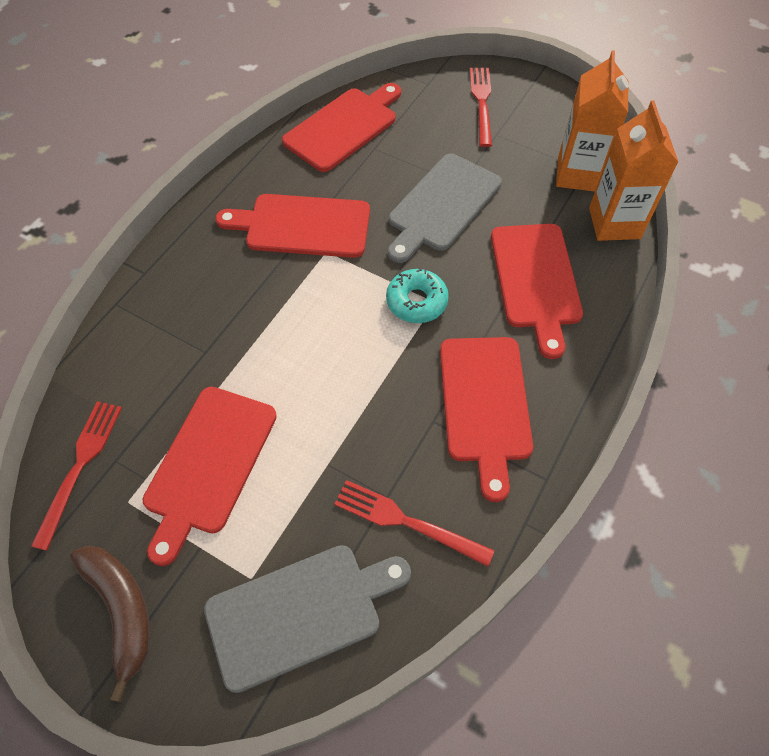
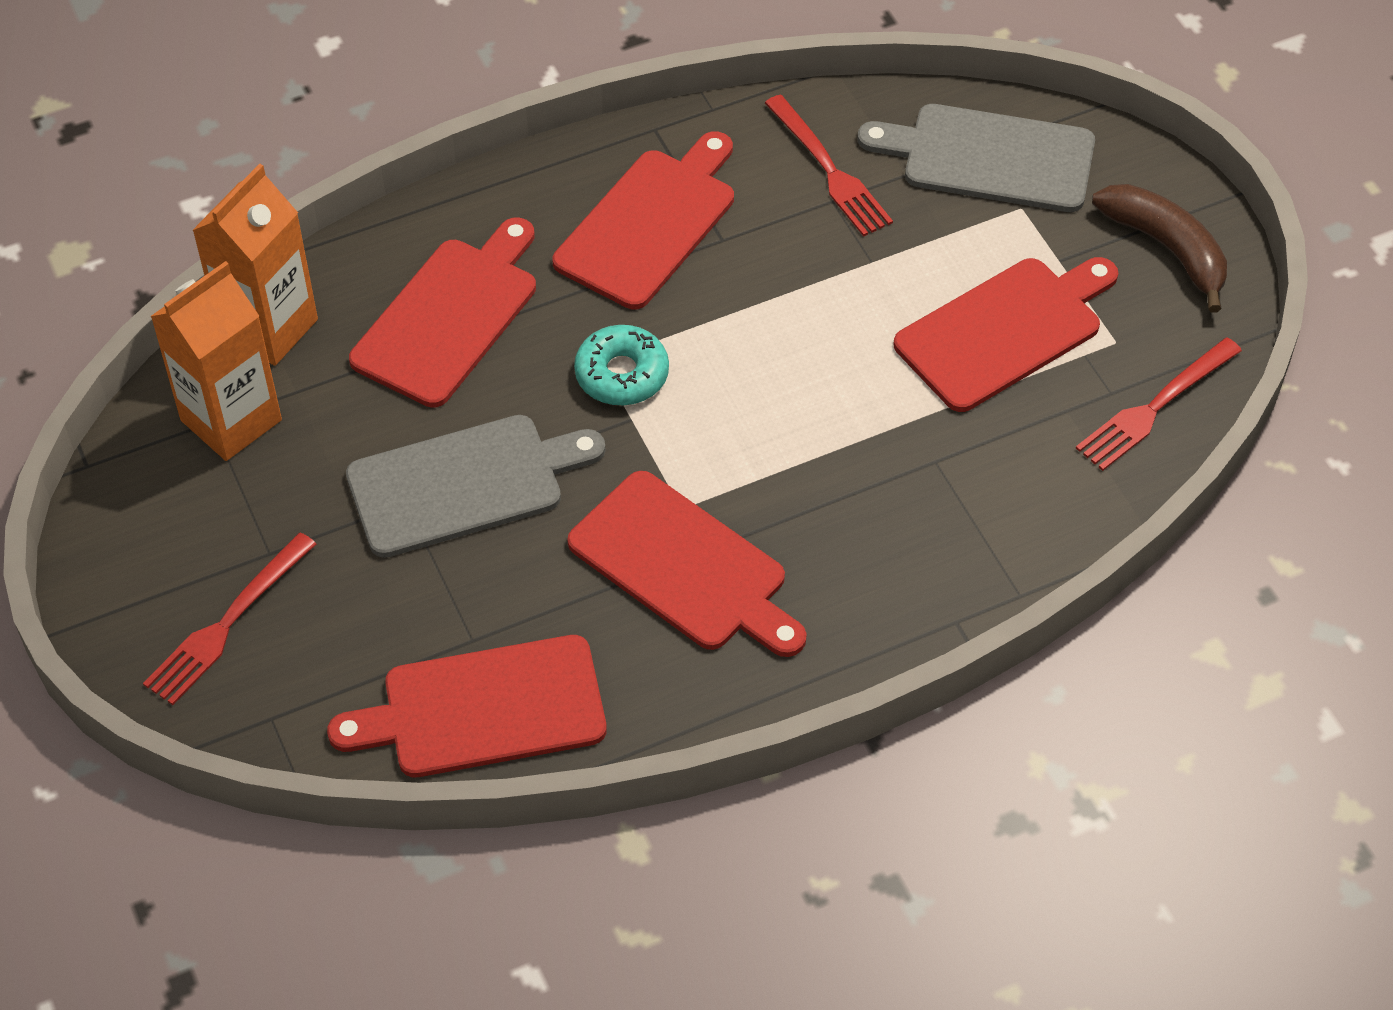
camera: 145 degrees left, 5 degrees down
brown banana [70,546,150,702] -> brown banana turned 135 degrees clockwise [1092,184,1227,312]

